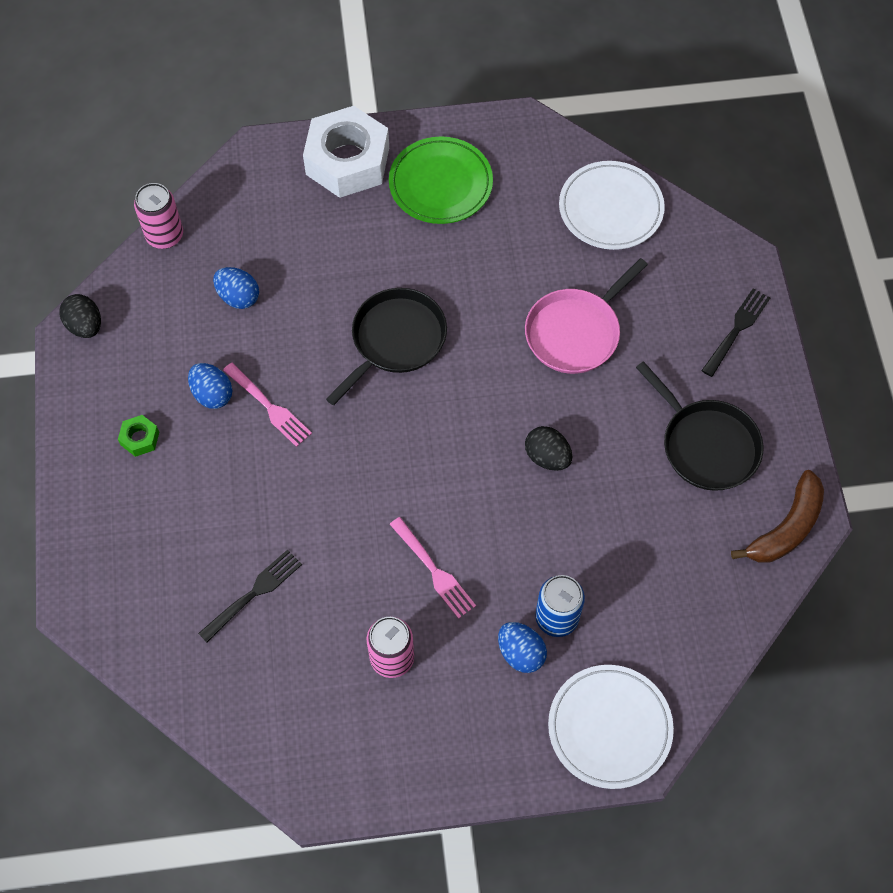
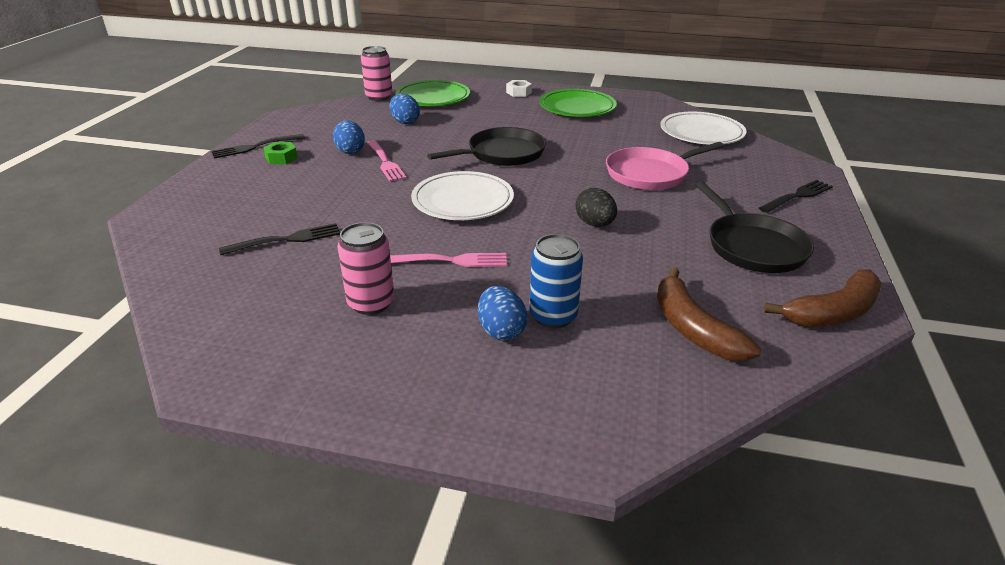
camera: 20 degrees right, 30 degrees down
black egg [59,294,101,338] -> none
white nut [303,106,389,198] -> white nut [506,80,532,97], size x0.41
pink fork [390,517,476,619] -> pink fork turned 75 degrees counterclockwise [390,253,507,267]
white plate [548,665,674,789] -> white plate moved to [411,171,514,220]
none -> black fork [211,134,305,158]
none -> green plate [395,80,470,106]
none -> brown banana [657,268,761,361]

